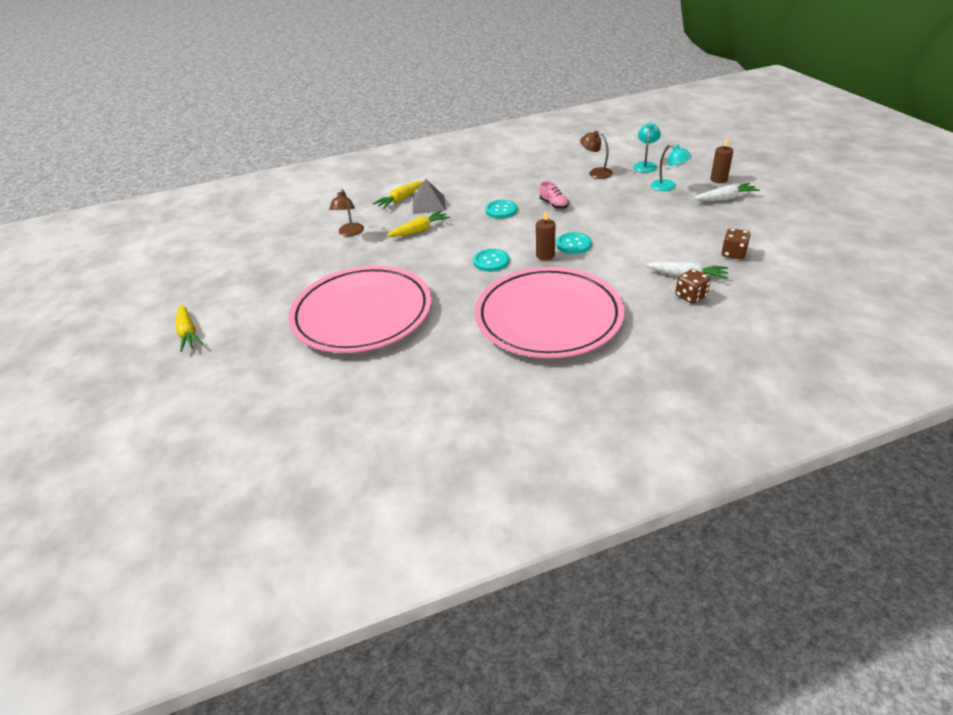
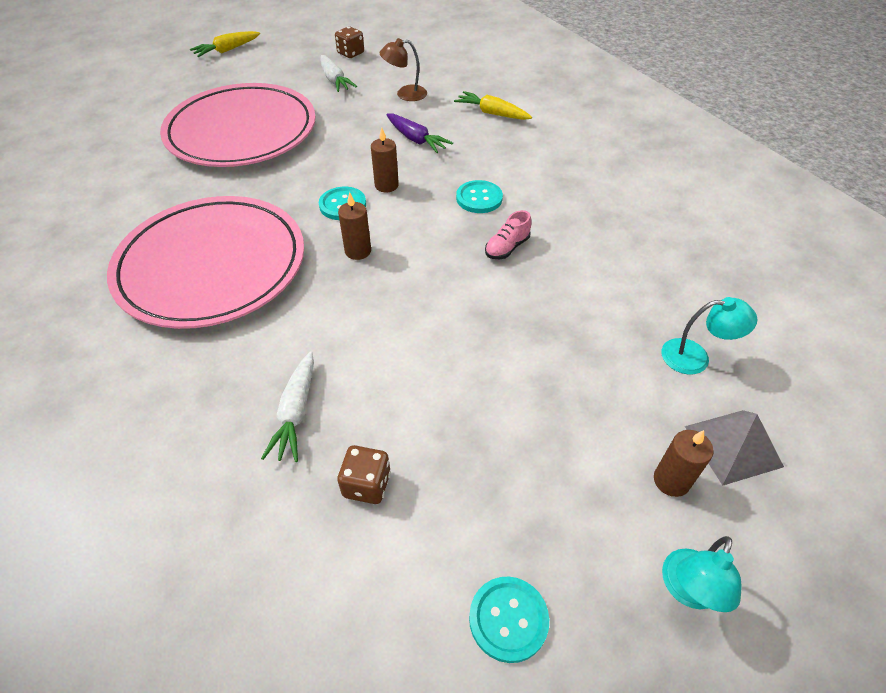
camera: 75 degrees right, 10 degrees up
yellow carrot [387,210,450,237] -> purple carrot [386,114,453,153]
grey pyramid [413,179,446,214] -> grey pyramid moved to [685,410,784,486]
turquoise button [556,232,592,254] -> turquoise button moved to [469,577,549,663]
brown lamp [580,131,613,179] -> none
turquoise lamp [651,144,692,191] -> turquoise lamp moved to [662,536,742,612]
brown dice [675,269,711,304] -> brown dice moved to [335,27,364,58]
white carrot [694,183,760,201] -> white carrot moved to [320,55,357,92]
none -> brown candle [371,128,399,192]

